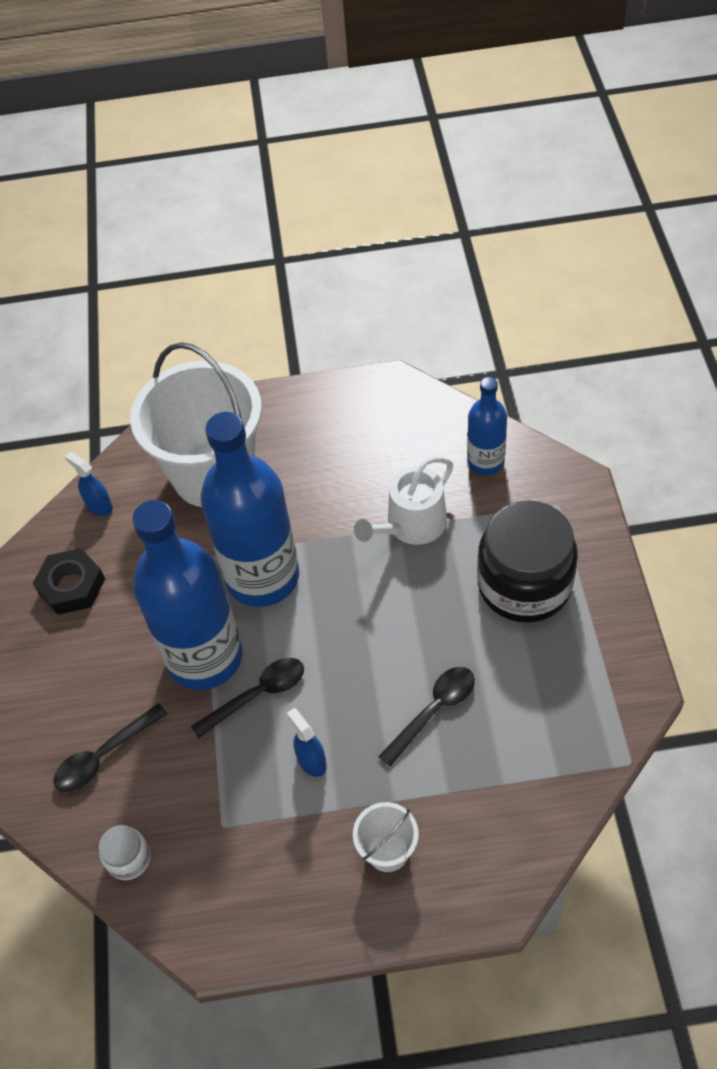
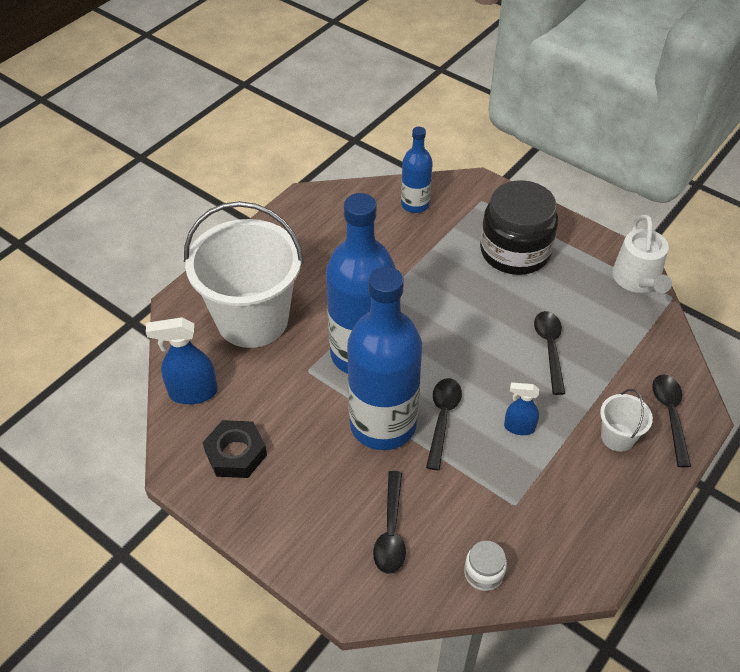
camera: 50 degrees left, 5 degrees down
blue spray bottle [65,452,113,516] -> blue spray bottle [146,317,218,404], size x1.61
white watering can [354,456,453,545] -> white watering can moved to [612,215,672,293]
none -> black spoon [652,374,691,467]

